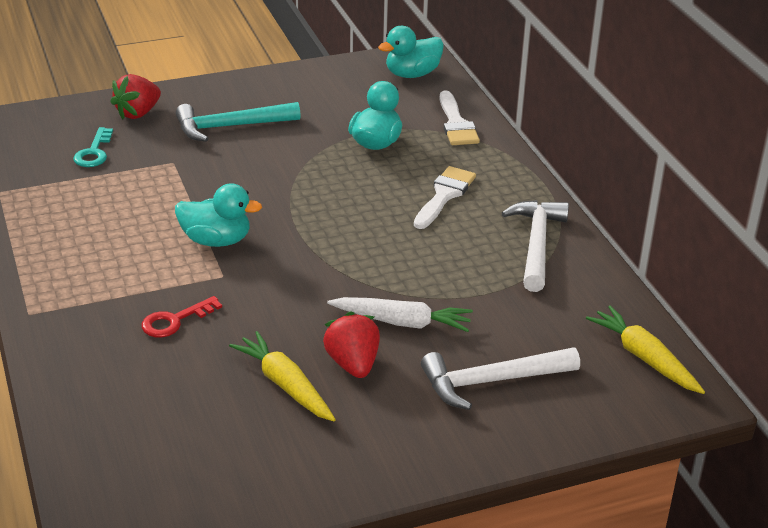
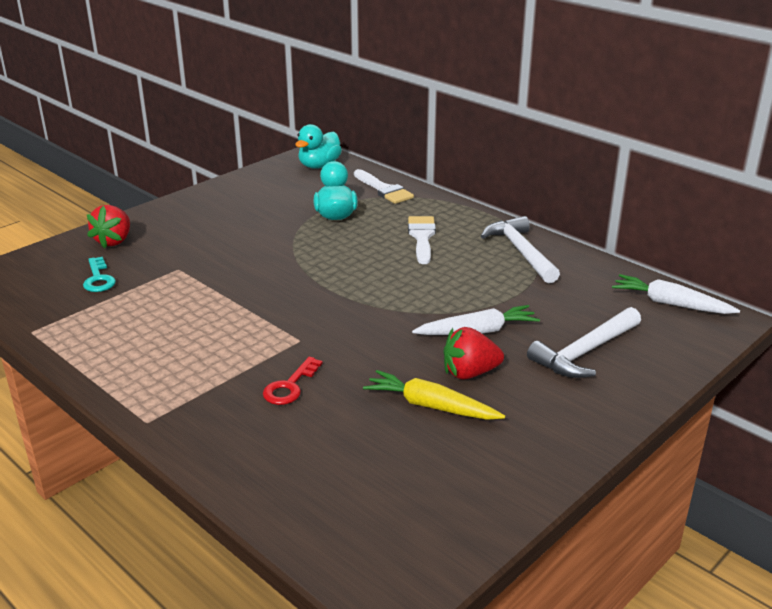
camera: 25 degrees left, 5 degrees down
turquoise duck [175,183,262,247] -> none
turquoise hammer [176,102,301,142] -> none
red strawberry [323,311,380,378] -> red strawberry turned 60 degrees counterclockwise [443,327,504,379]
yellow carrot [586,305,705,394] -> white carrot [612,274,740,314]

